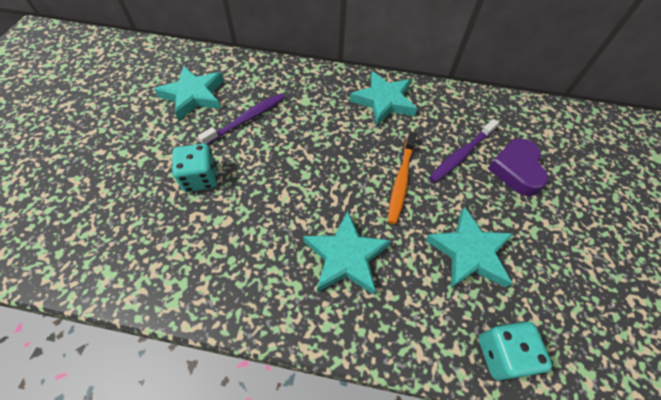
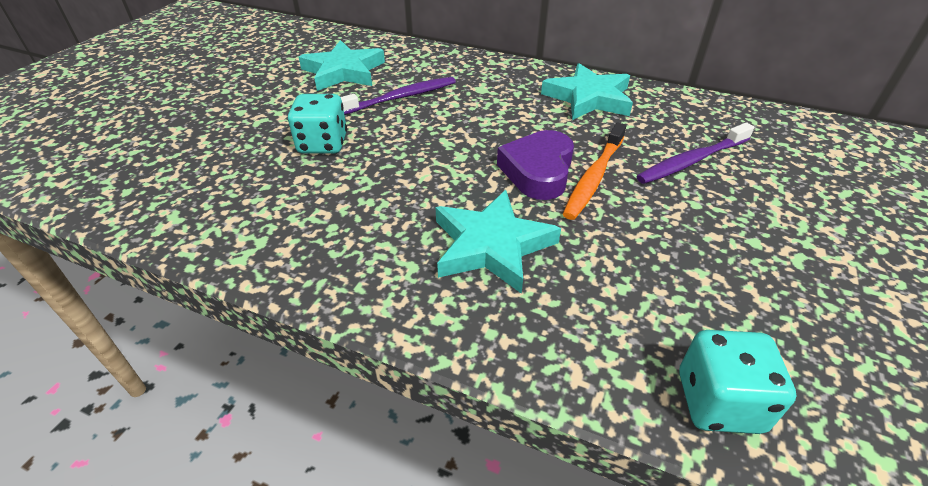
camera: 15 degrees right, 15 degrees down
turquoise star [425,207,513,288] -> none
purple heart [488,139,549,196] -> purple heart moved to [497,130,574,200]

